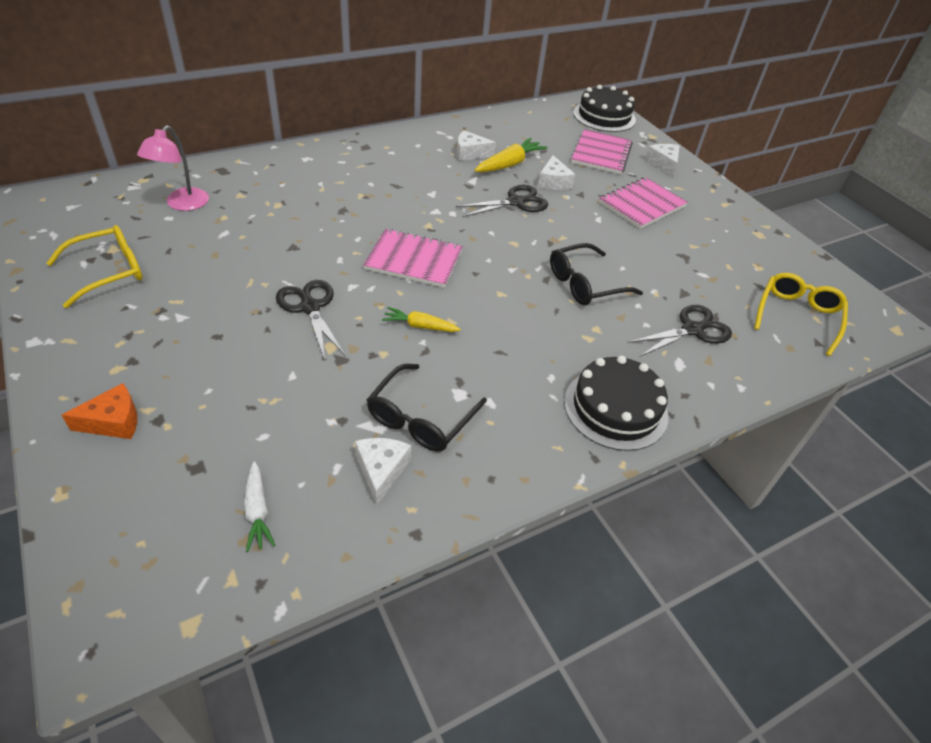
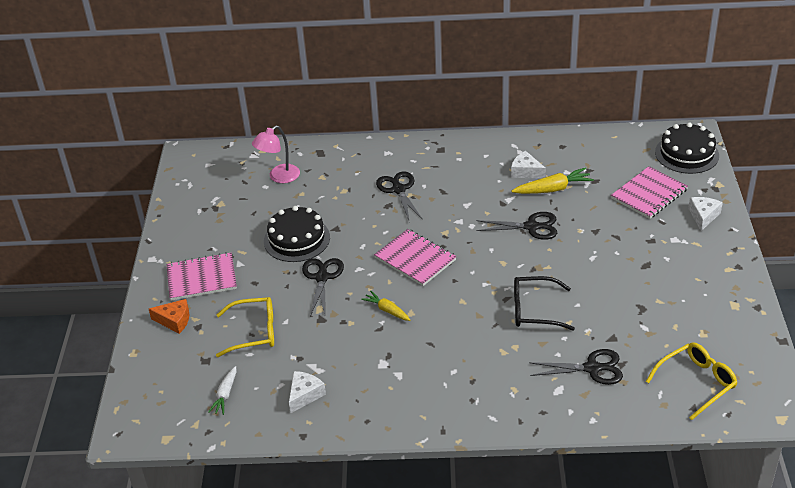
camera: 35 degrees right, 5 degrees down
yellow glasses [46,225,143,308] -> yellow glasses moved to [216,297,274,357]
black glasses [367,364,487,452] -> none
white cheese [538,155,575,190] -> none
black cake [564,356,668,451] -> black cake moved to [264,206,330,262]
pink notebook [599,177,688,229] -> pink notebook moved to [166,252,237,301]
none -> black scissors [376,171,423,220]

